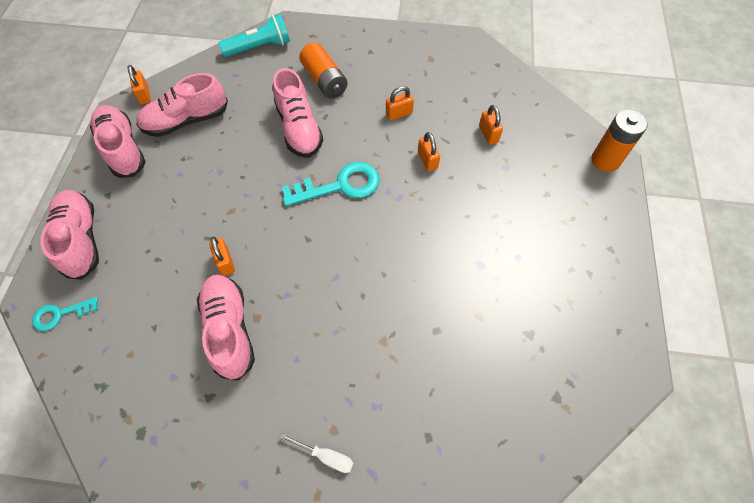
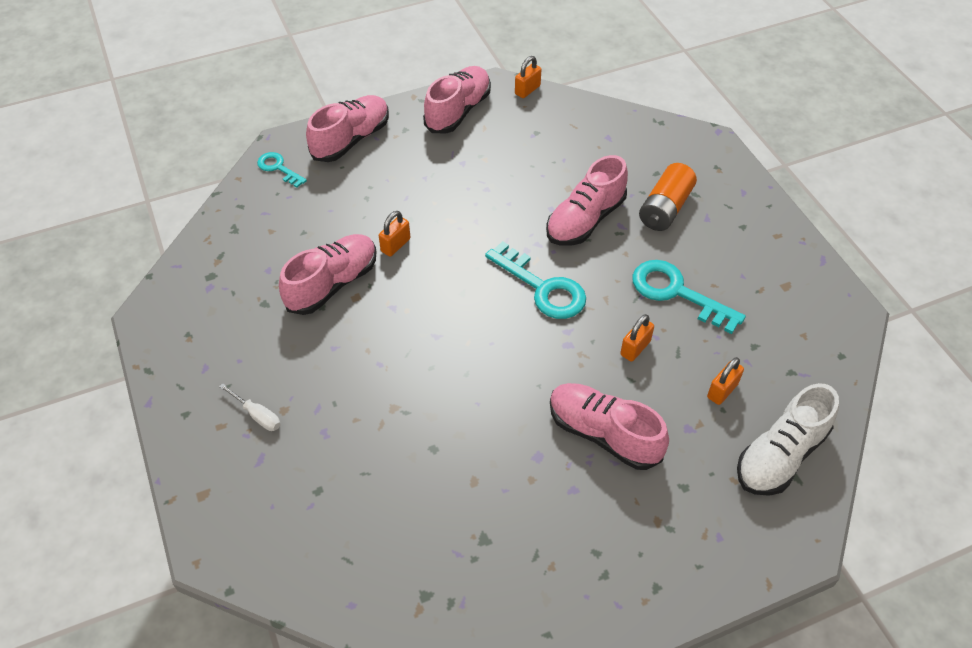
camera: 60 degrees right, 10 degrees down
pink shoe [136,73,228,137] -> pink shoe moved to [550,383,669,470]
turquoise flashlight [219,14,290,57] -> none
white screwdriver [280,433,354,473] -> white screwdriver turned 45 degrees counterclockwise [219,383,281,431]
orange padlock [386,86,414,121] -> turquoise key [632,260,746,334]
orange battery [591,109,648,172] -> none
none -> white shoe [737,383,839,496]

